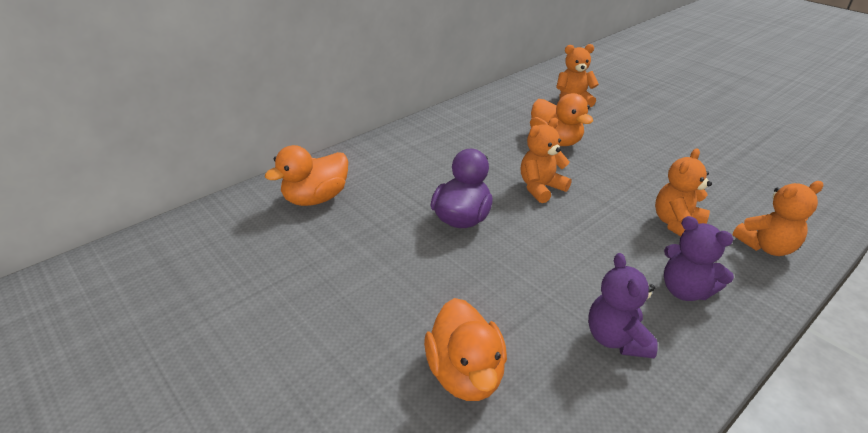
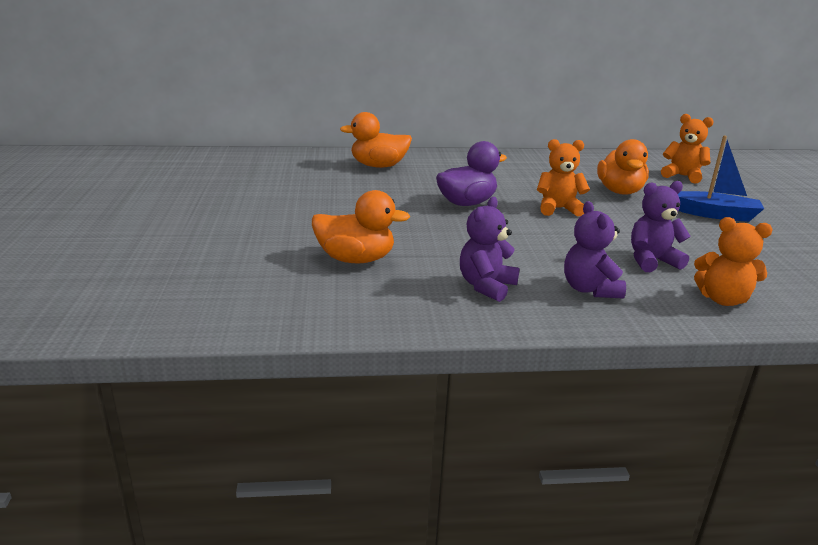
camera: 35 degrees right, 10 degrees down
orange duck [424,298,507,401] -> orange duck turned 105 degrees counterclockwise [312,190,410,263]
orange teddy bear [655,149,712,236] -> purple teddy bear [631,181,691,272]
none -> blue boat [678,135,764,222]

